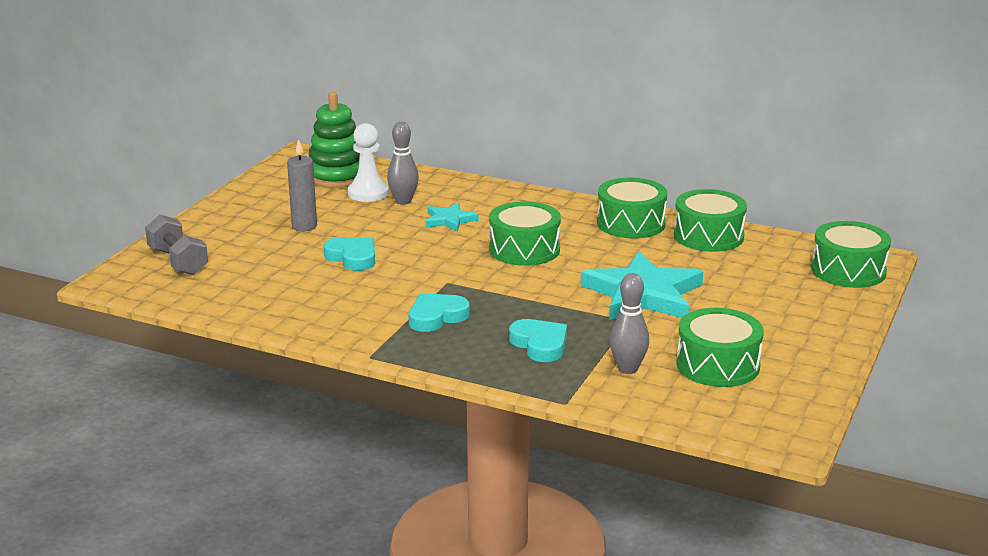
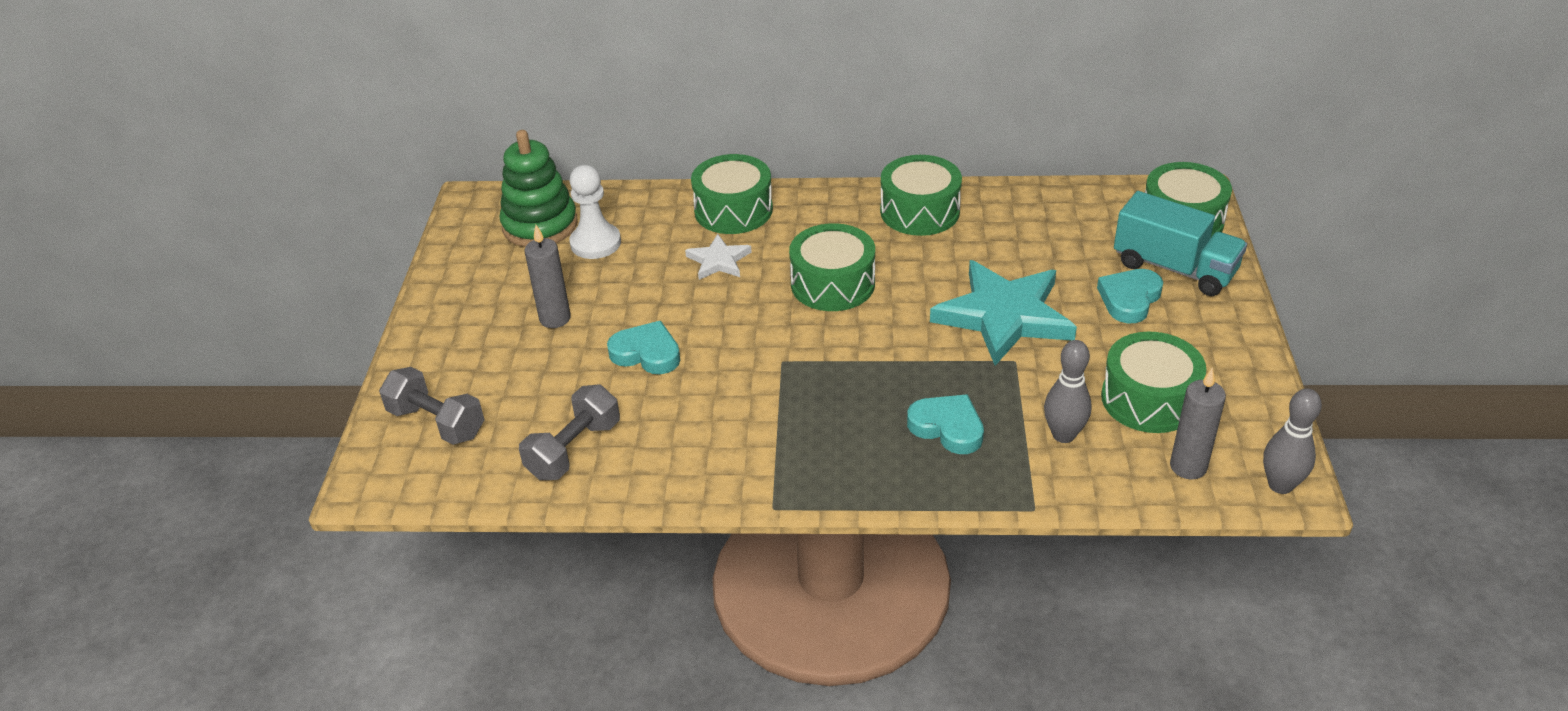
camera: 20 degrees left, 15 degrees up
grey bowling pin [387,122,419,205] -> grey bowling pin moved to [1263,388,1322,494]
turquoise heart [408,293,469,332] -> turquoise heart moved to [1097,269,1163,323]
turquoise star [425,202,479,232] -> white star [685,234,751,280]
green drum [674,189,747,252] -> green drum moved to [691,154,773,234]
none -> grey dumbbell [519,385,620,480]
none -> turquoise truck [1114,191,1247,296]
none -> grey candle [1170,367,1226,479]

